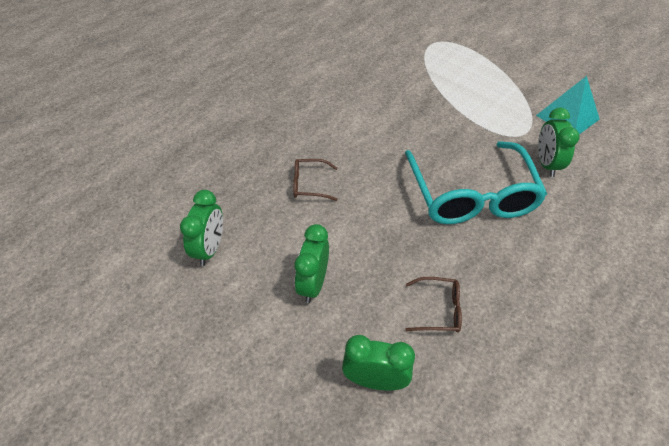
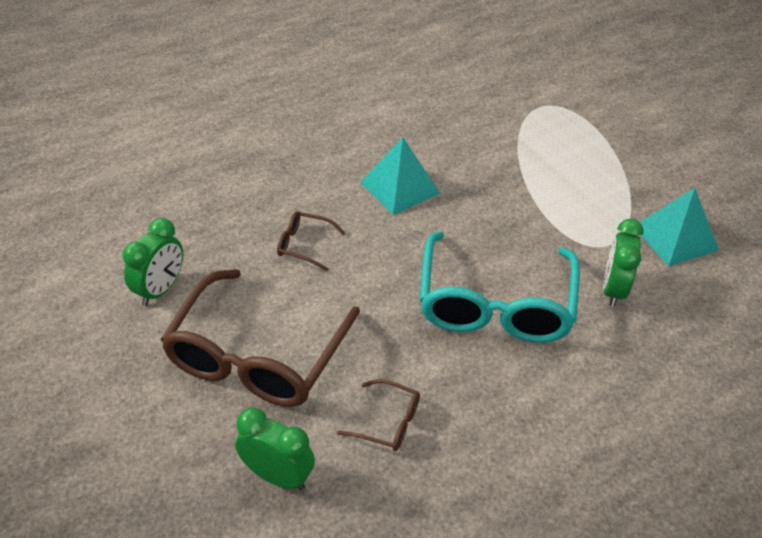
camera: 15 degrees right, 5 degrees down
green clock [295,224,329,303] -> brown glasses [160,269,360,407]
none -> turquoise pyramid [360,137,440,215]

